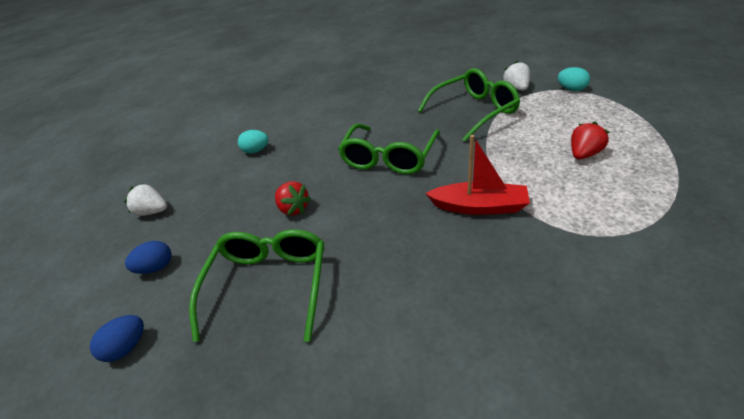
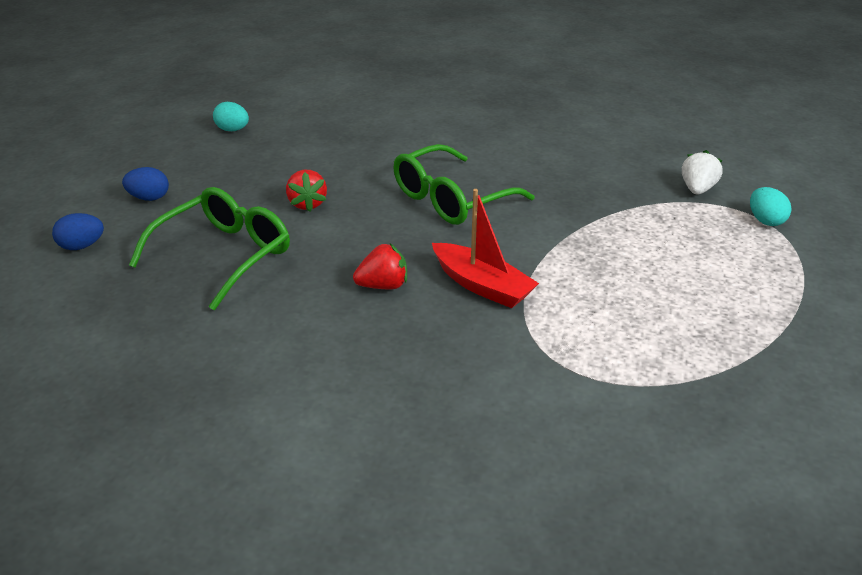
camera: 25 degrees right, 5 degrees down
white strawberry [124,184,167,216] -> none
turquoise egg [238,130,269,153] -> turquoise egg moved to [213,102,249,131]
green glasses [418,68,520,142] -> none
red strawberry [571,122,609,159] -> red strawberry moved to [353,244,407,289]

